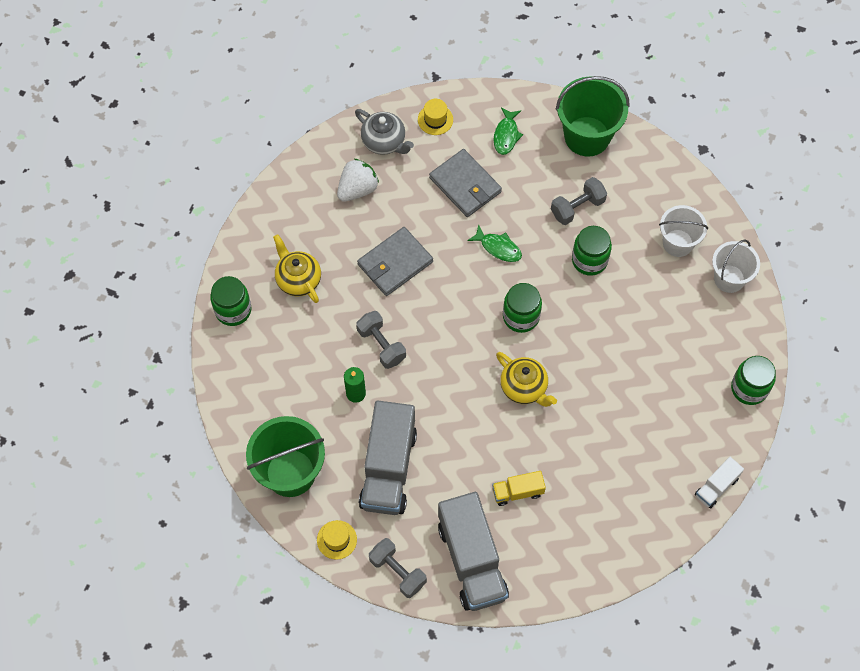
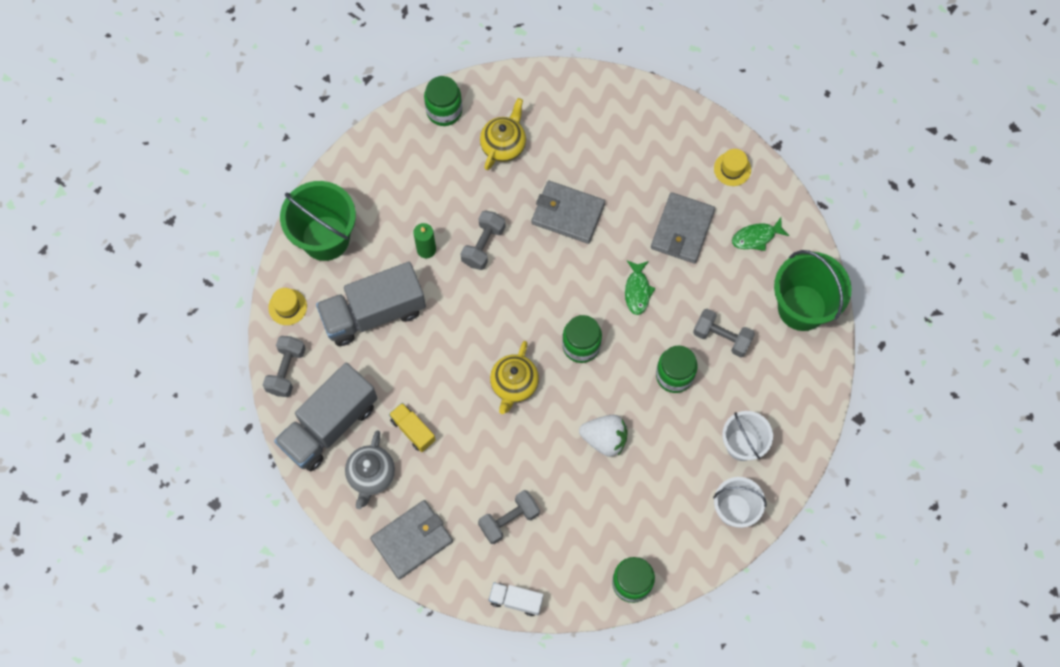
camera: 60 degrees right, 5 degrees up
white strawberry [337,159,379,201] -> white strawberry moved to [579,415,628,457]
grey teapot [355,109,414,155] -> grey teapot moved to [345,430,395,509]
none -> grey wallet [370,500,453,580]
none -> grey dumbbell [478,490,540,544]

